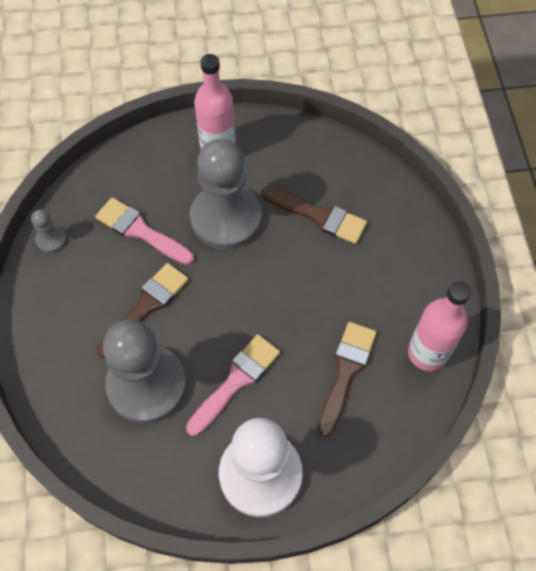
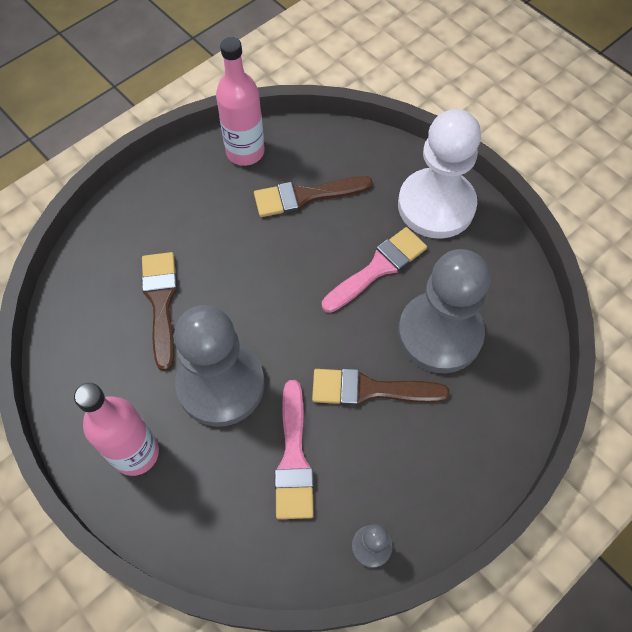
camera: 125 degrees left, 0 degrees up
pink brush [186,334,280,436] -> pink brush turned 135 degrees clockwise [322,227,427,313]

